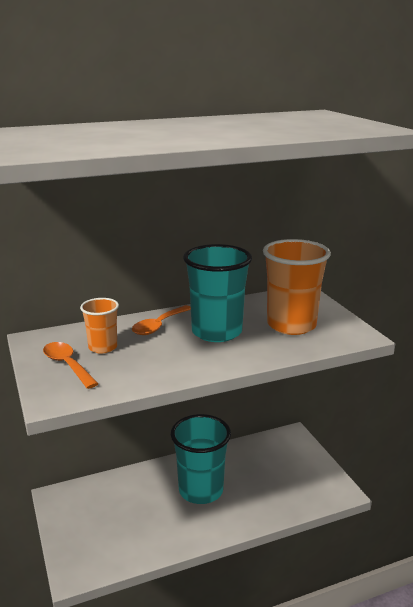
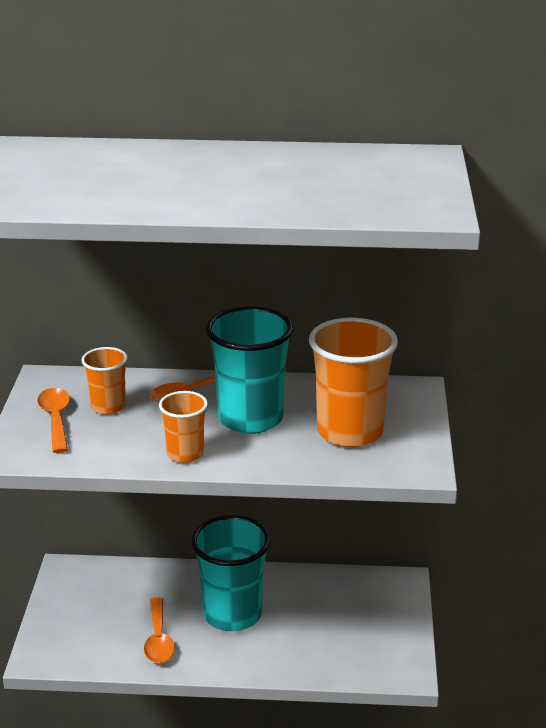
camera: 25 degrees right, 5 degrees up
none -> orange spoon [144,597,175,663]
none -> orange cup [159,391,208,463]

